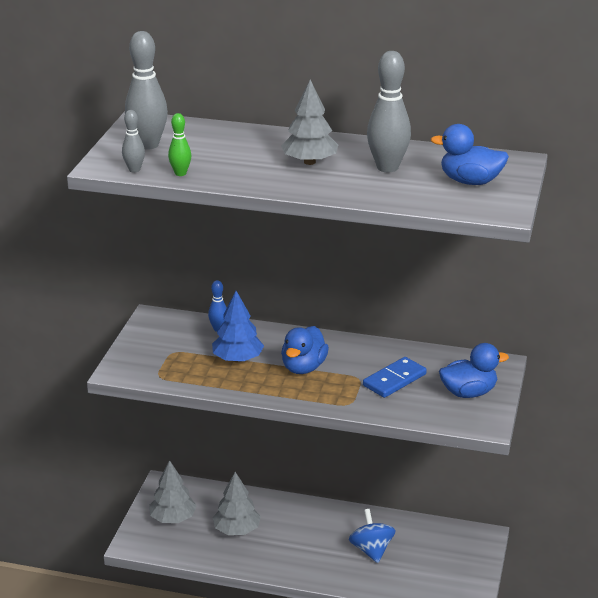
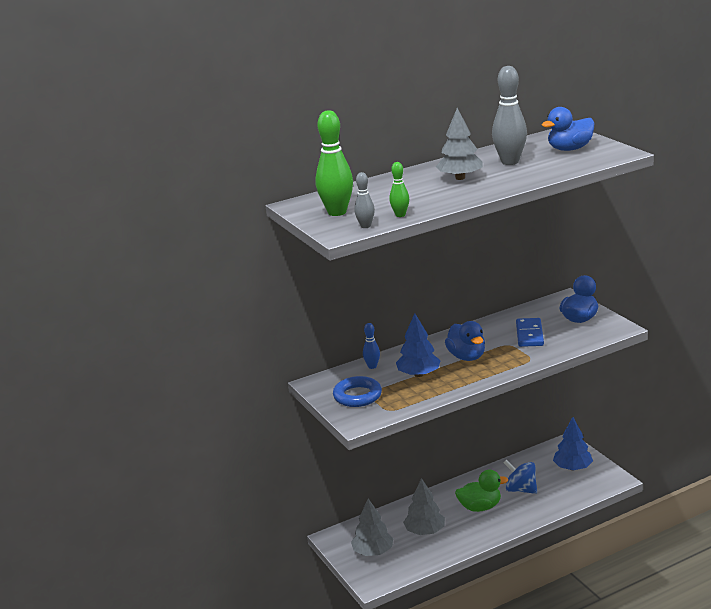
camera: 40 degrees left, 5 degrees down
grey bowling pin [125,31,168,150] -> green bowling pin [316,110,353,216]
none -> blue ring [333,376,382,407]
none -> green duck [455,470,508,512]
none -> blue tree [553,417,593,470]

